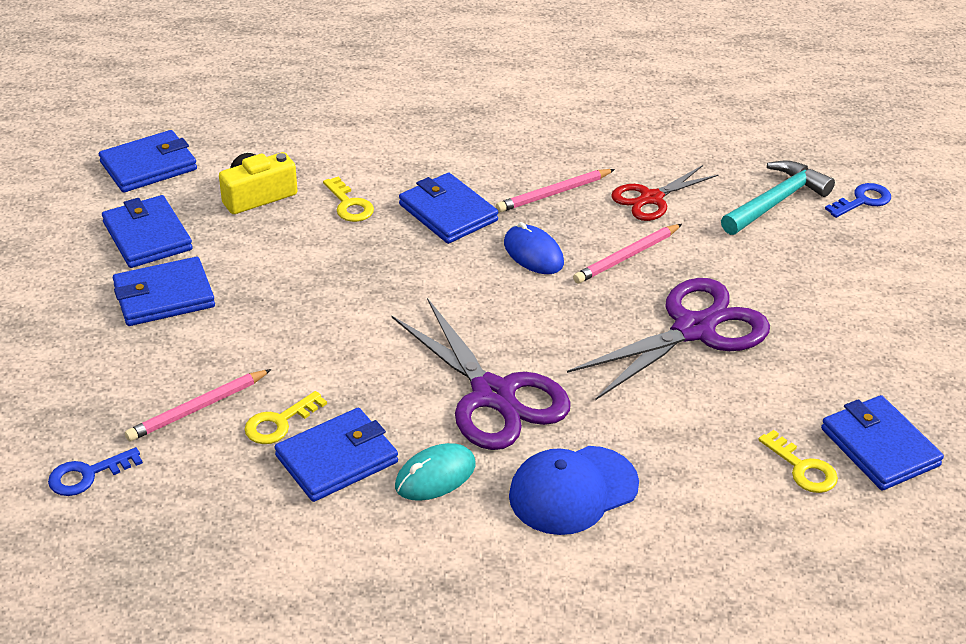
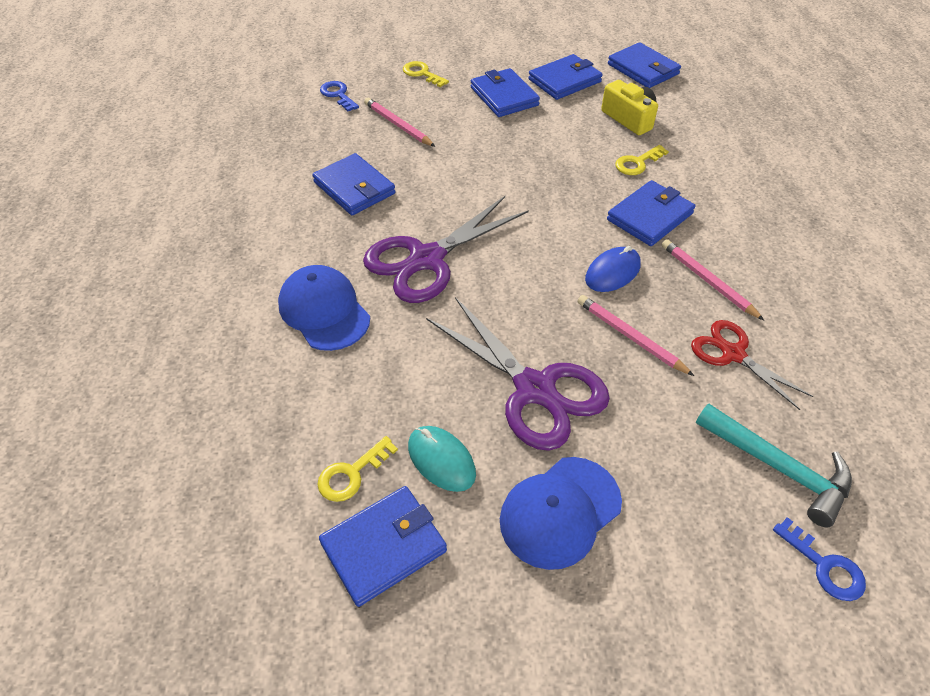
camera: 85 degrees right, 10 degrees up
yellow key [245,391,327,444] -> yellow key moved to [403,61,449,87]
turquoise mouse [395,443,476,501] -> turquoise mouse moved to [408,426,476,492]
none -> blue cap [500,457,622,570]

